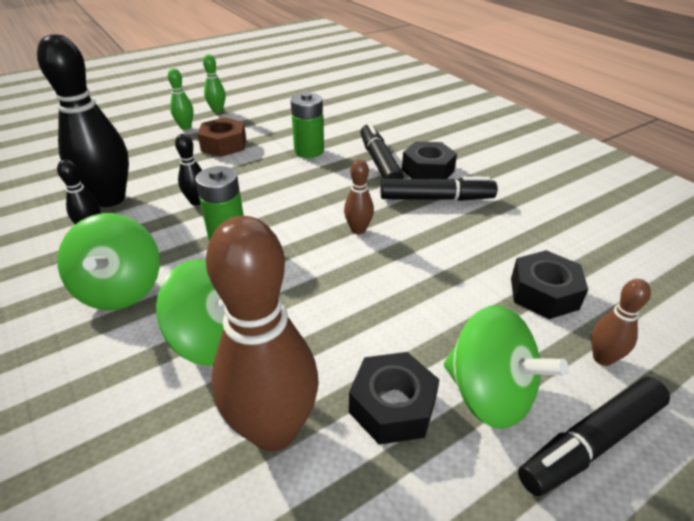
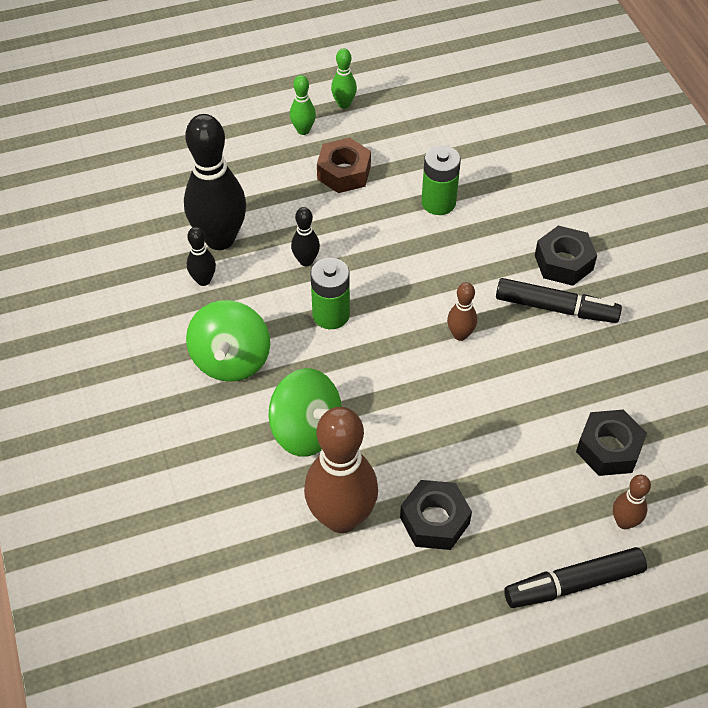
camera: 15 degrees right, 15 degrees up
black marker [360,123,404,179] -> none
green spinning top [444,305,568,429] -> none

